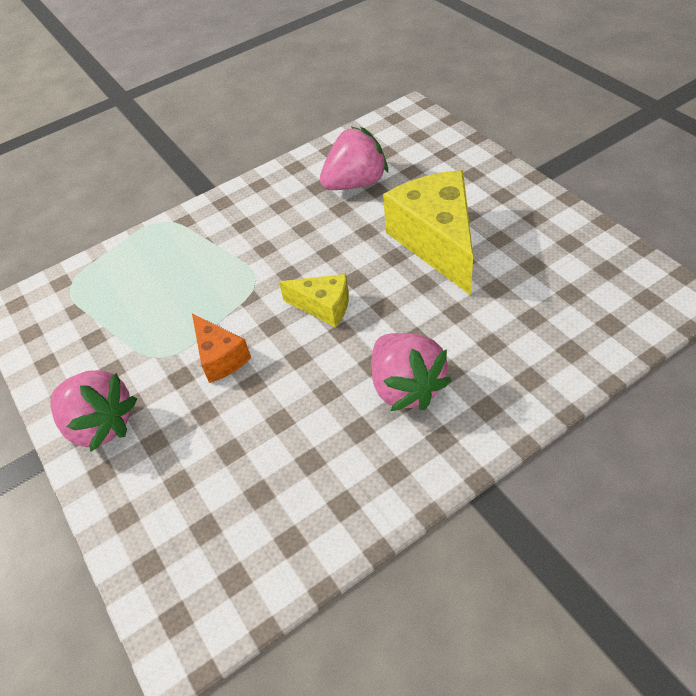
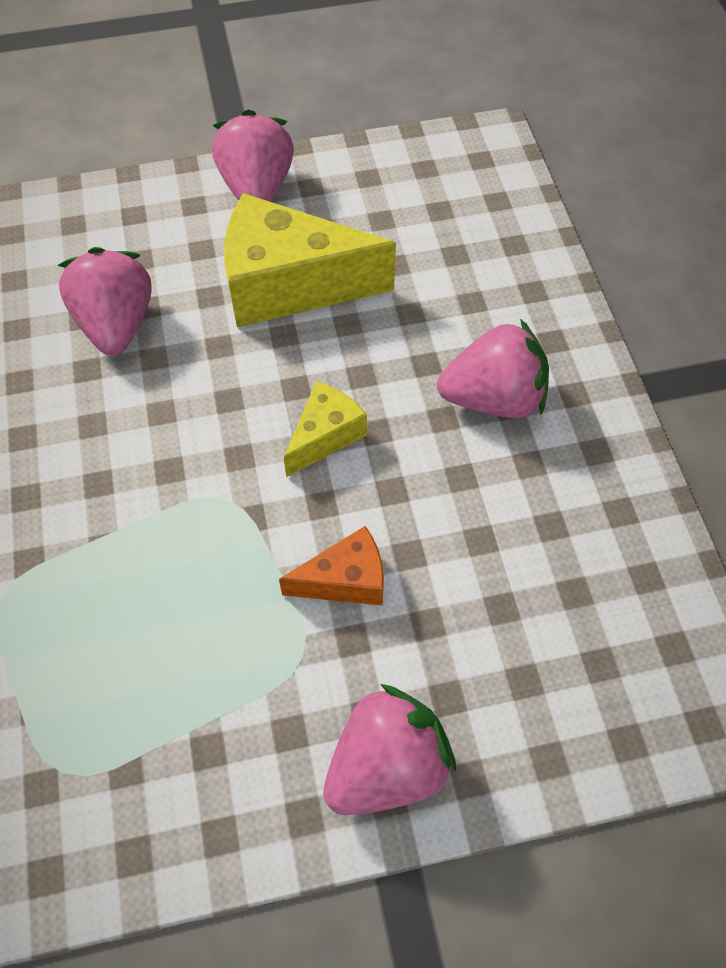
camera: 75 degrees left, 10 degrees up
none -> pink strawberry [212,109,294,202]

